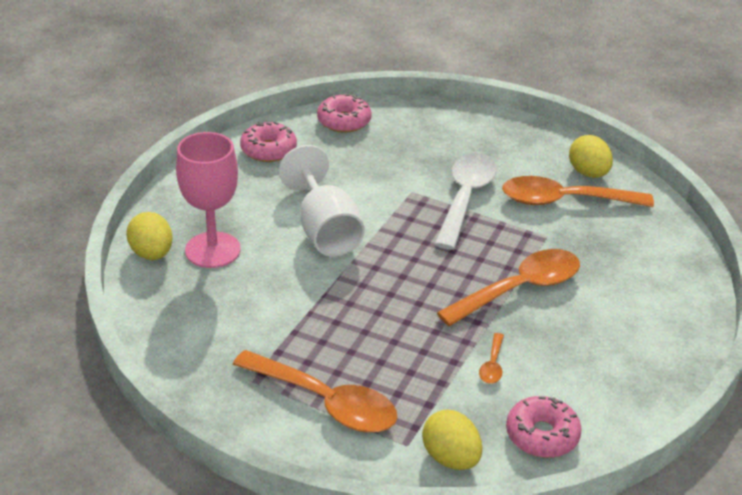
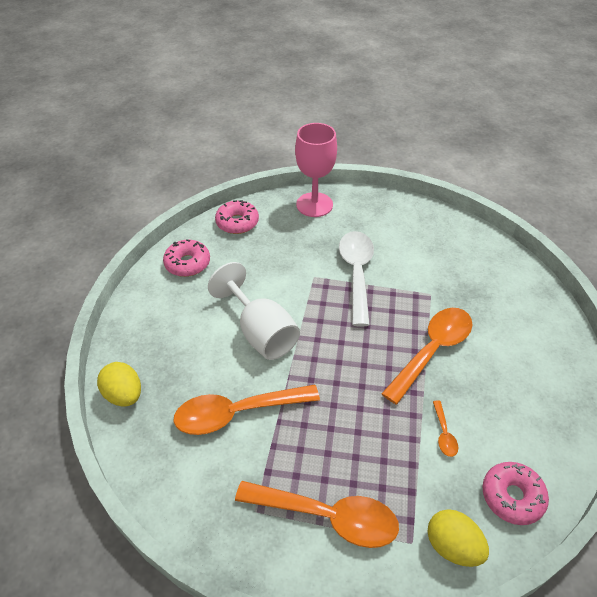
camera: 15 degrees left, 10 degrees up
pink goblet [176,132,241,268] -> pink goblet moved to [295,123,337,217]
orange spoon [502,176,654,207] -> orange spoon moved to [173,384,320,435]
yellow egg [569,135,613,178] -> none

